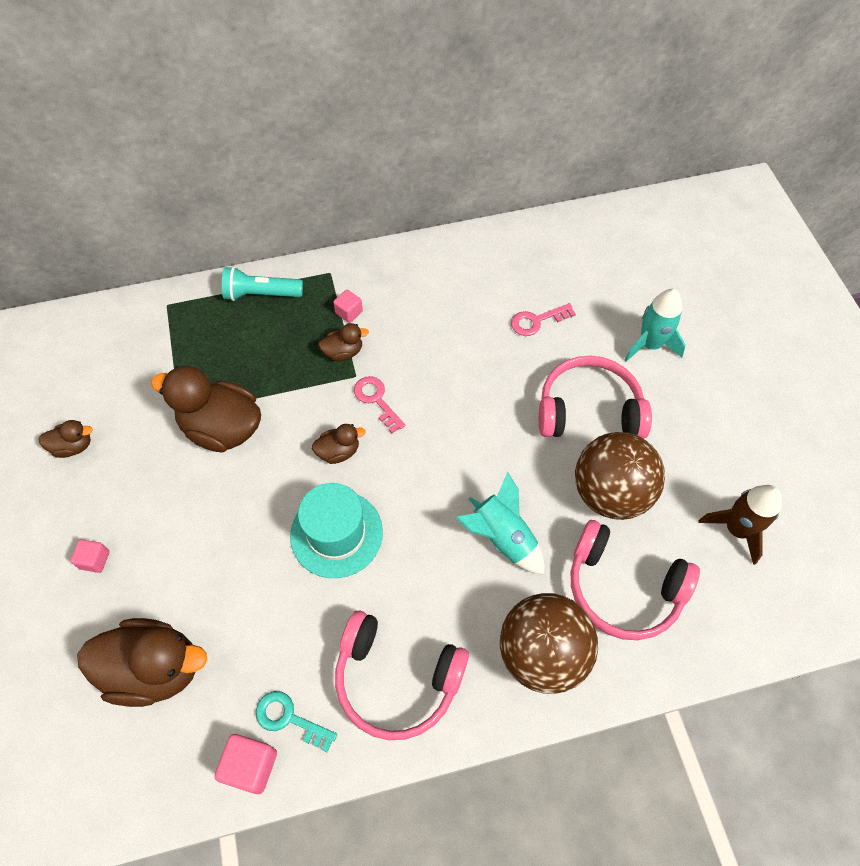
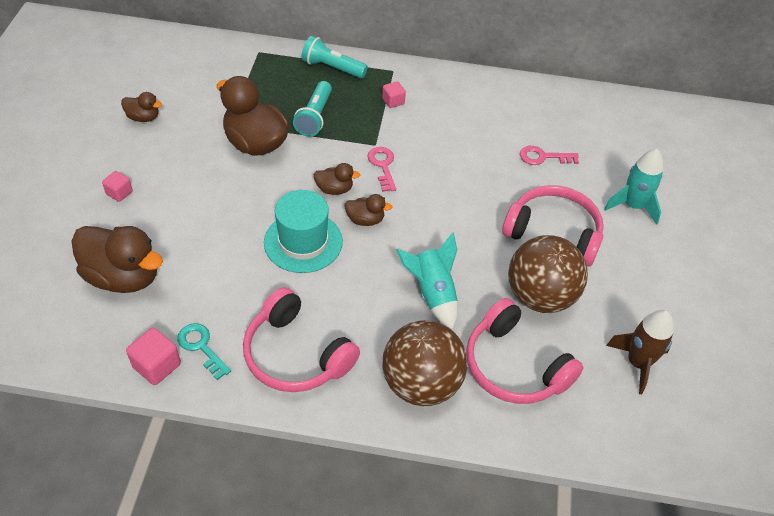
camera: 20 degrees right, 10 degrees down
brown duck [318,323,369,361] -> brown duck moved to [344,194,393,226]
none -> turquoise flashlight [293,81,332,137]

